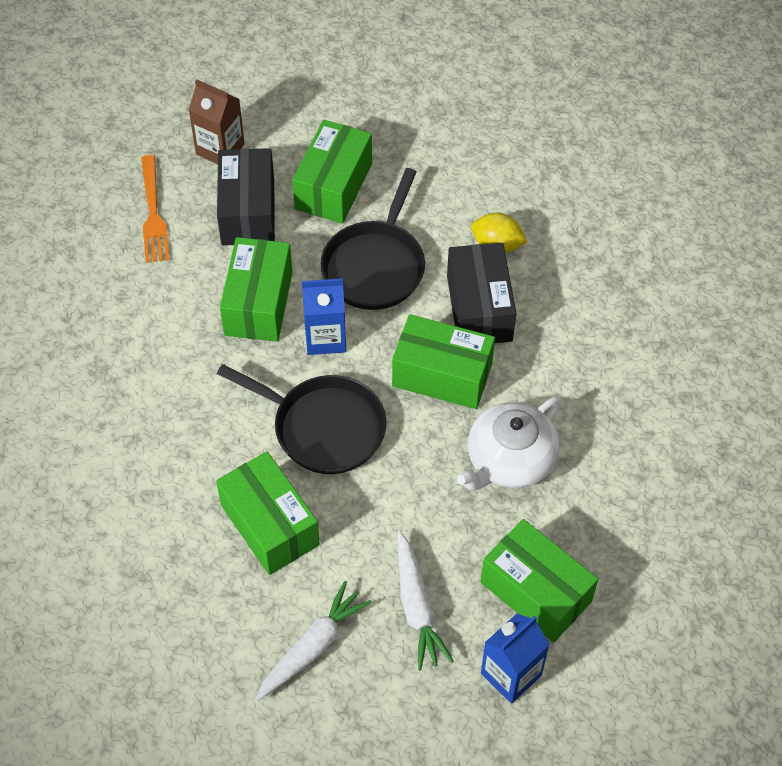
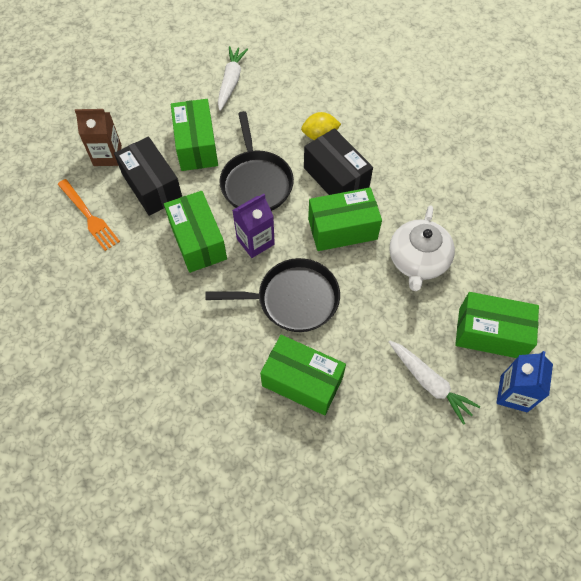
camera: 30 degrees left, 5 degrees up
white carrot [255,581,372,701] -> white carrot moved to [218,46,248,111]
blue carton [302,278,346,355] -> purple carton [232,194,275,258]

